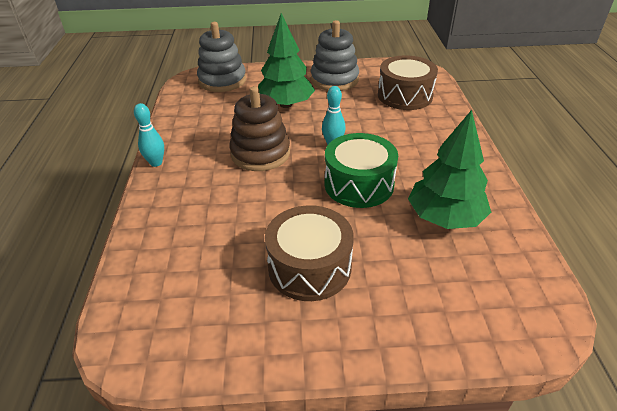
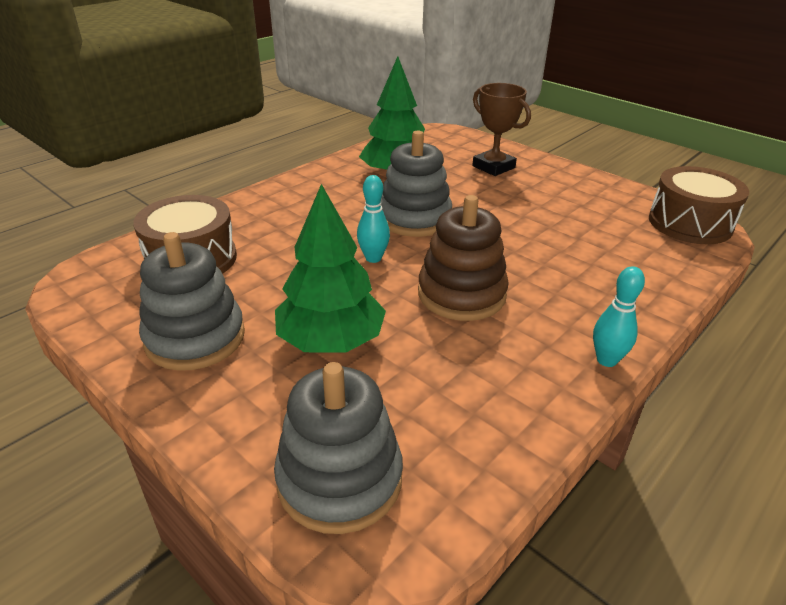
camera: 135 degrees left, 5 degrees down
brown drum [265,205,354,301] -> brown drum moved to [649,166,749,244]
green drum [325,133,398,208] -> grey stacking toy [381,131,452,237]
none -> brown trophy [472,83,531,176]

